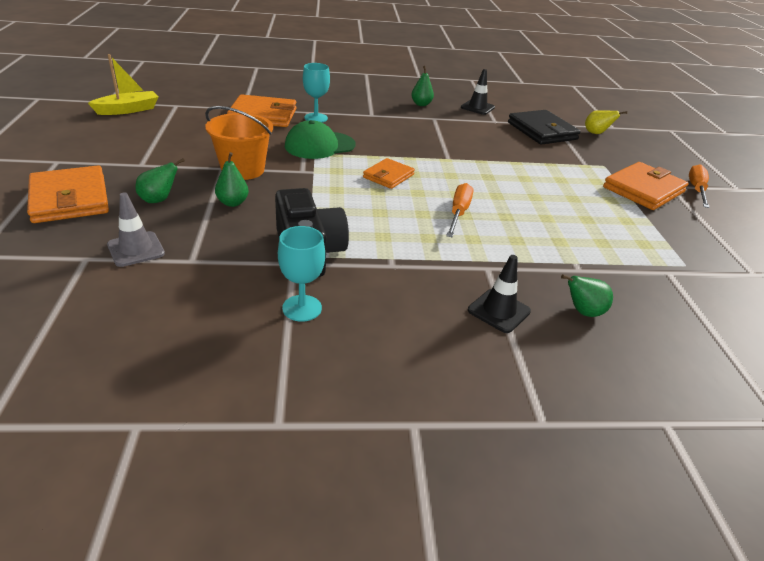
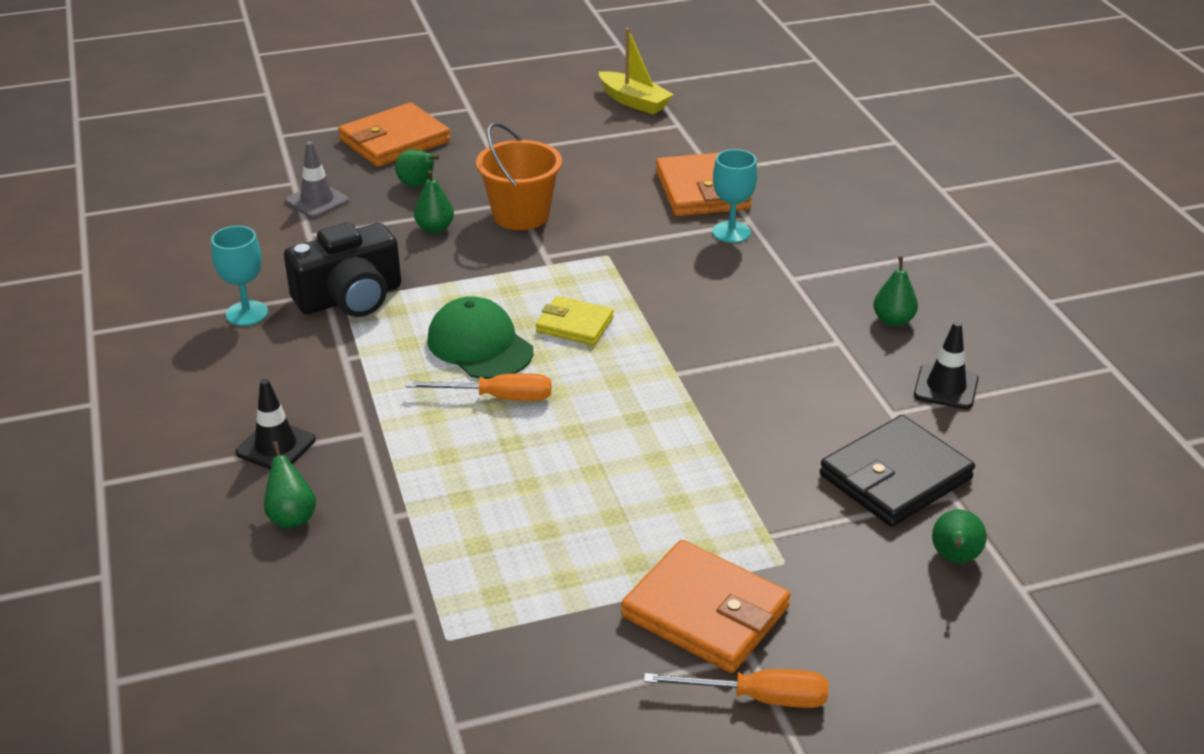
camera: 80 degrees right, 0 degrees up
green cap [285,120,355,159] -> green cap moved to [427,296,533,379]
orange wallet [363,158,415,189] -> yellow wallet [536,296,614,345]
yellow pear [585,110,628,134] -> green pear [932,510,987,563]

